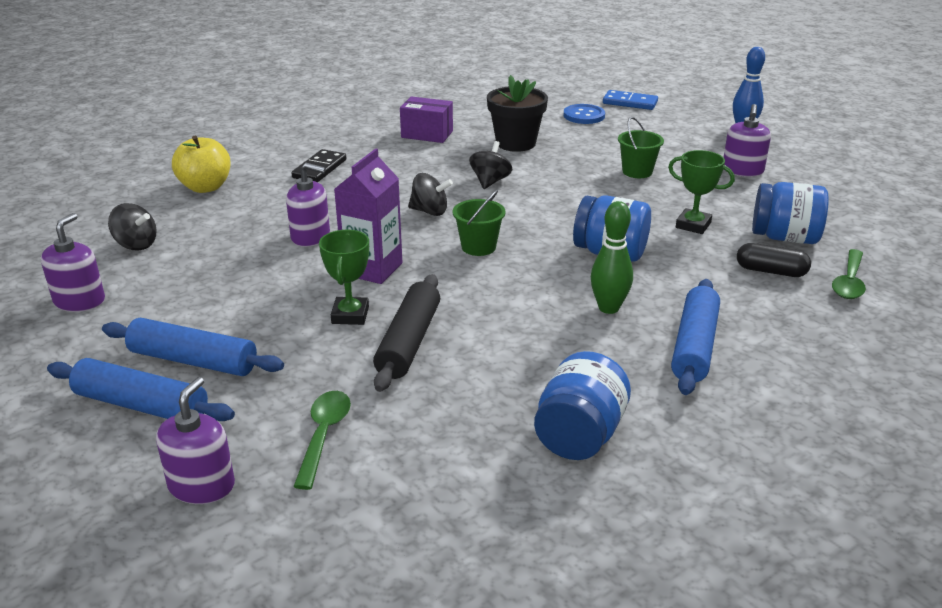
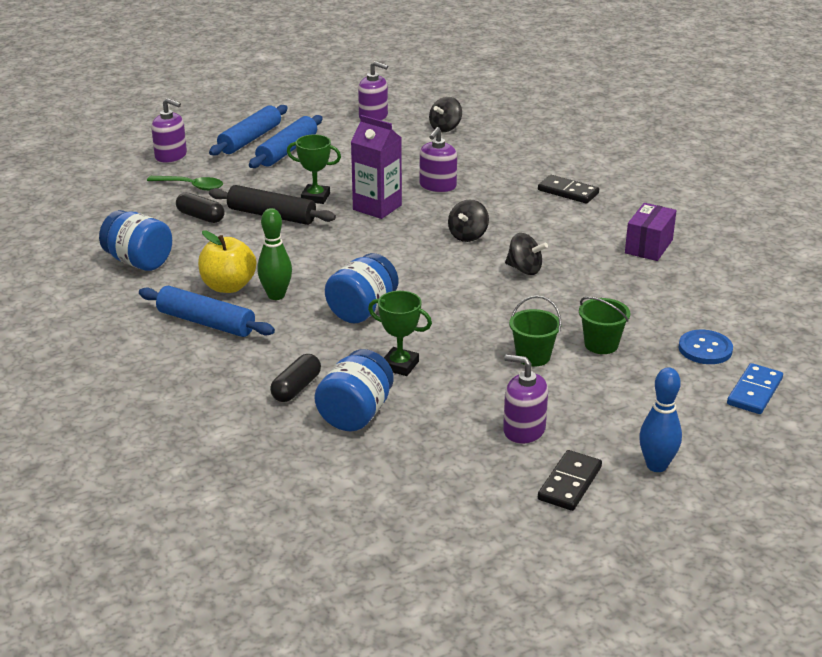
camera: 100 degrees right, 0 degrees up
yellow apple [172,135,231,193] -> yellow apple moved to [198,230,256,293]
green bucket [453,190,506,256] -> green bucket moved to [579,297,630,354]
black flower pot [487,75,548,152] -> none
green trophy [668,150,735,234] -> green trophy turned 75 degrees clockwise [368,291,432,376]
green spoon [832,249,866,299] -> none
none -> black capsule [176,192,225,223]
none -> black domino [538,450,602,511]

